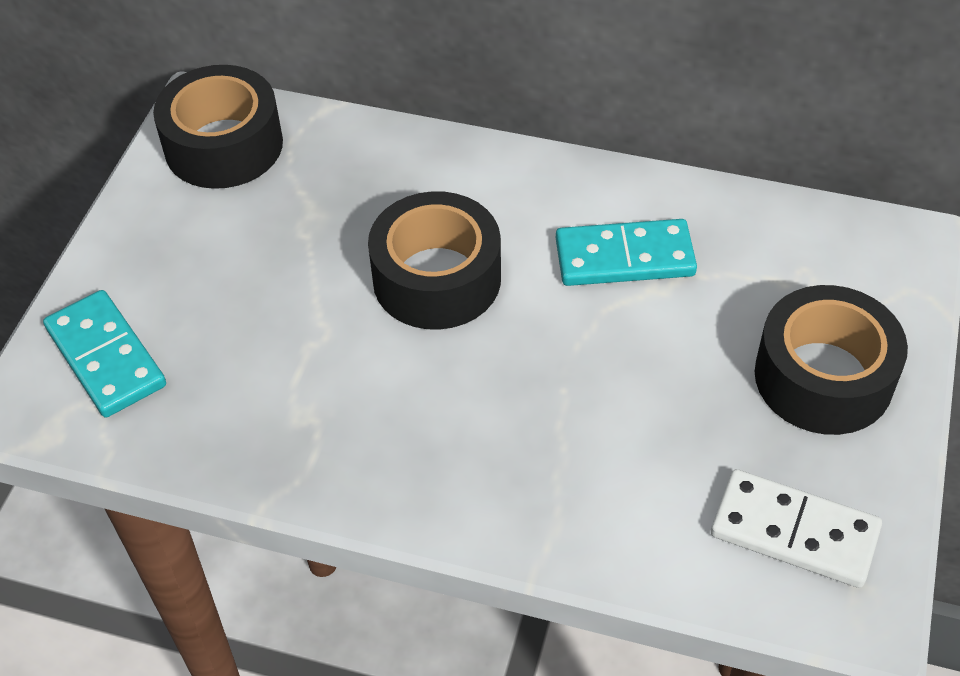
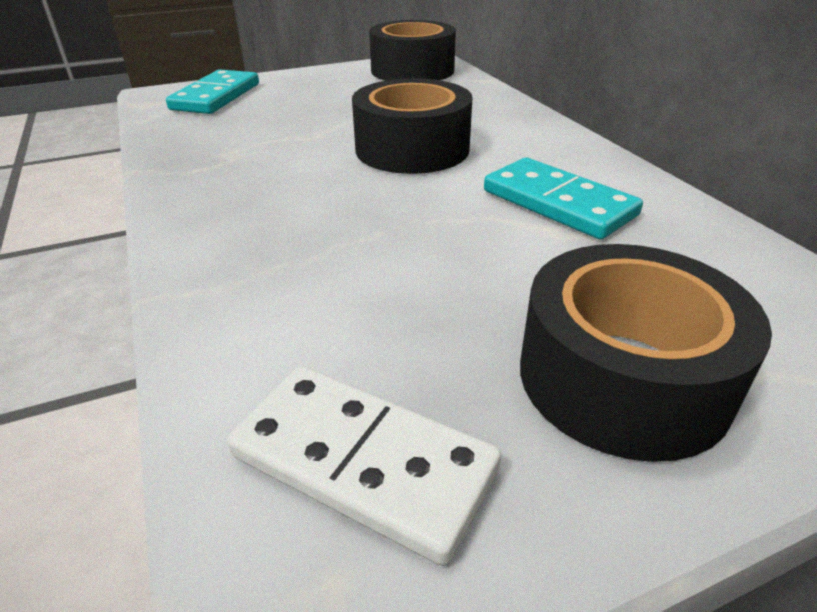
camera: 50 degrees right, 15 degrees down
white domino [711,469,882,588] -> white domino turned 45 degrees counterclockwise [227,366,501,566]

